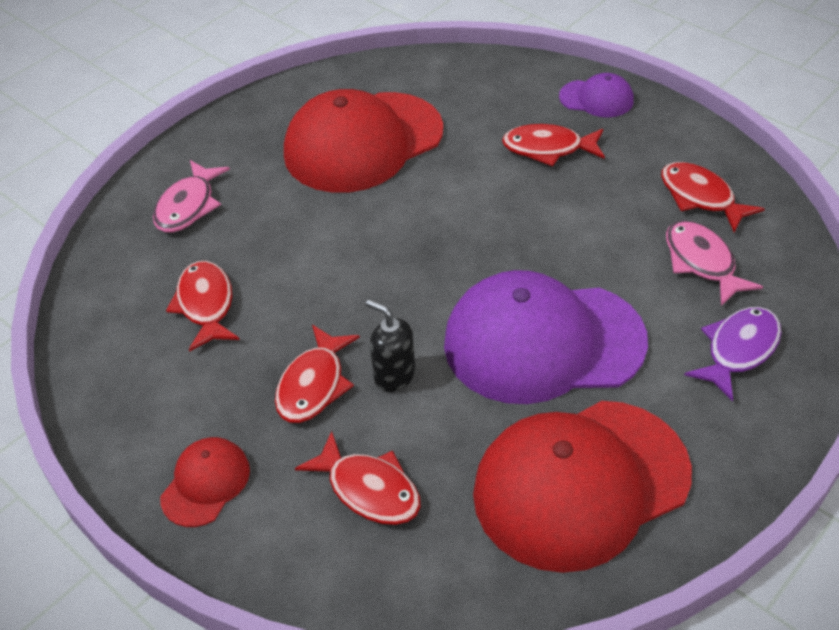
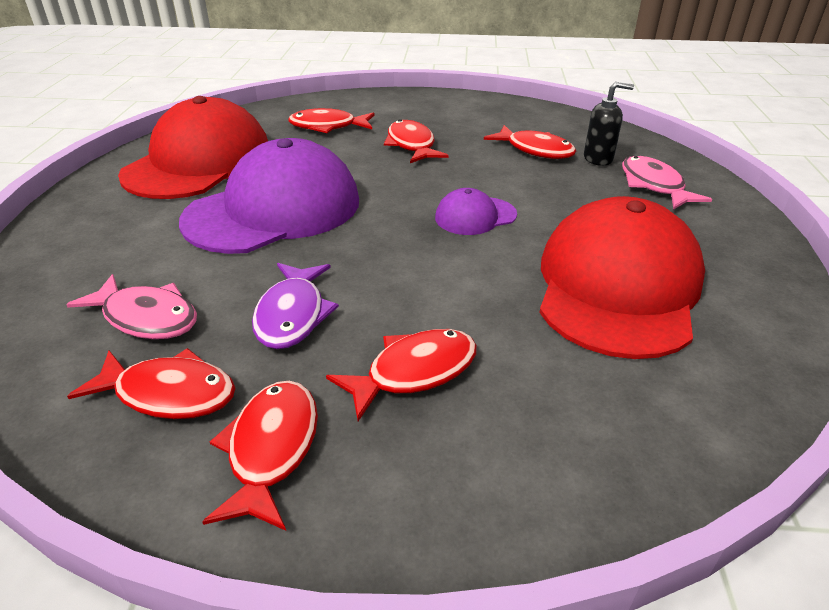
camera: 140 degrees right, 10 degrees down
red cap [160,437,250,527] -> none
black soap dispenser [365,300,415,392] -> black soap dispenser moved to [584,82,634,166]
purple cap [559,73,634,117] -> purple cap moved to [435,188,517,235]
purple fish [684,307,782,401] -> purple fish moved to [252,263,339,349]
none -> red fish [202,381,318,531]

